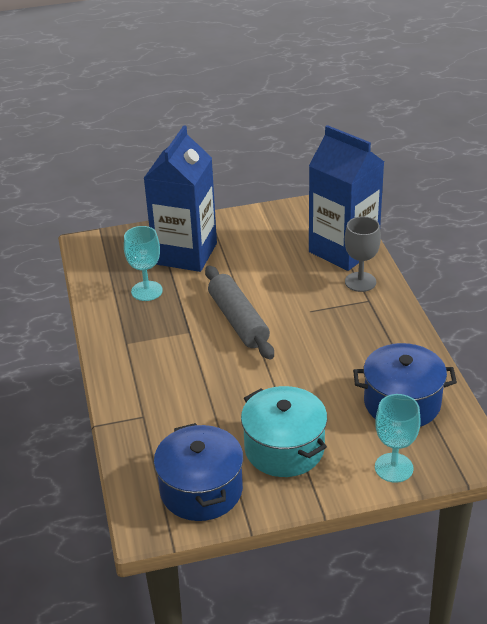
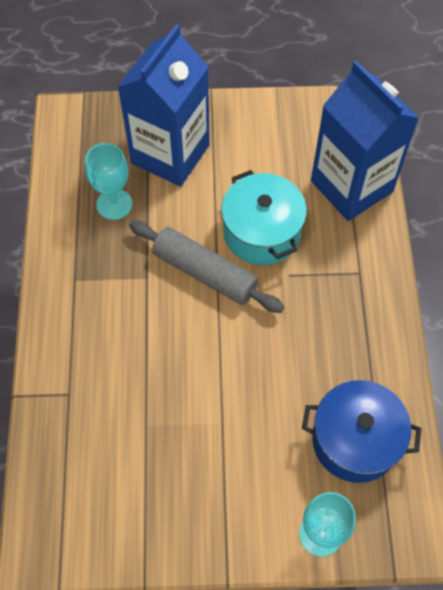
camera: 10 degrees right, 25 degrees up
blue pot [154,423,243,521] -> none
grey rolling pin [205,266,274,360] -> grey rolling pin turned 45 degrees counterclockwise [129,220,284,313]
turquoise pot [241,386,327,477] -> turquoise pot moved to [221,170,307,265]
grey goblet [345,216,381,292] -> none

